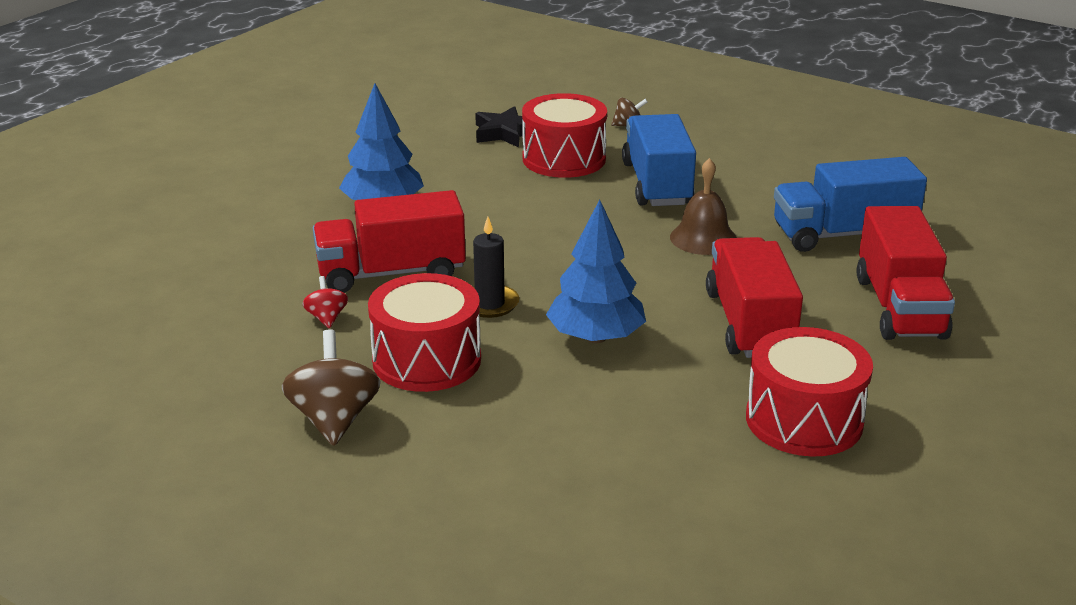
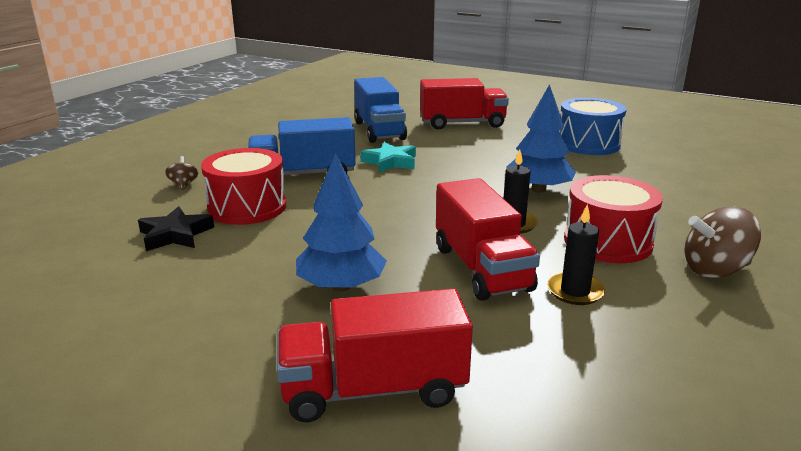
camera: 95 degrees left, 5 degrees down
red spinning top [302,276,348,328] -> black candle [547,204,606,305]
brown bell [670,158,737,255] -> turquoise star [360,142,416,173]
red truck [706,237,803,358] -> red truck moved to [277,289,473,422]
red drum [746,327,873,457] -> blue drum [559,98,626,155]

